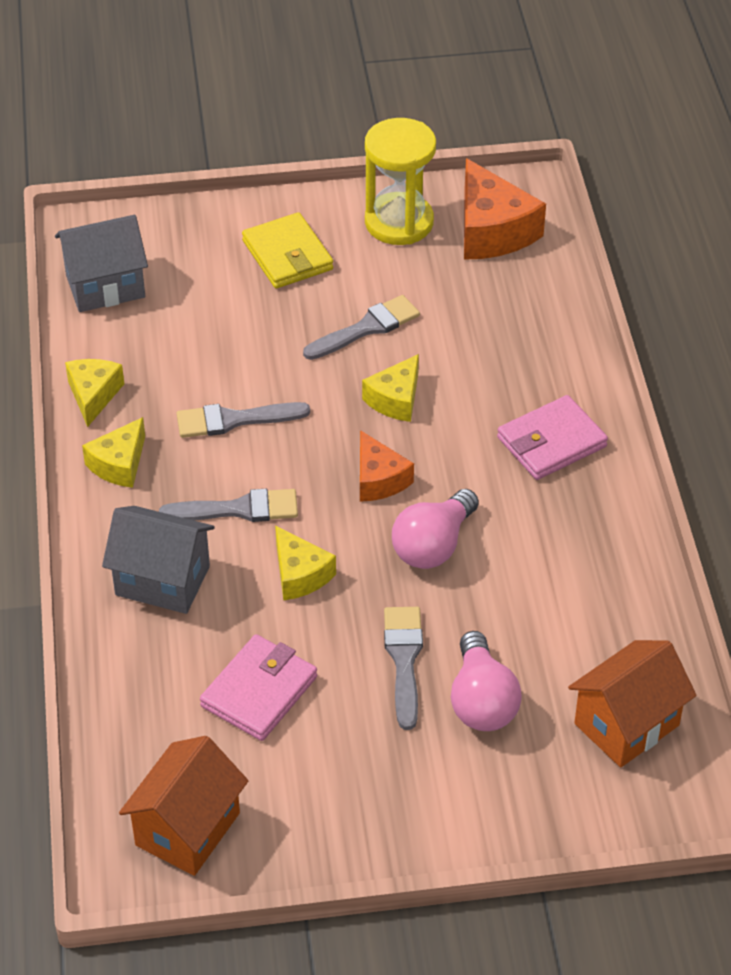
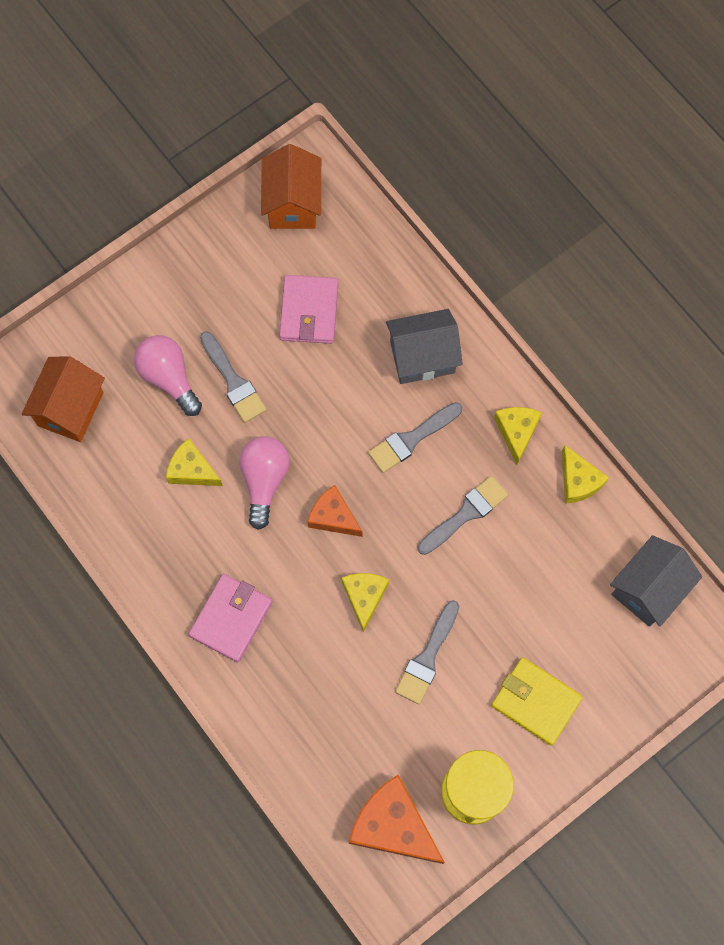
camera: 150 degrees right, 25 degrees up
yellow cheese [275,525,336,600] -> yellow cheese moved to [166,438,223,486]

